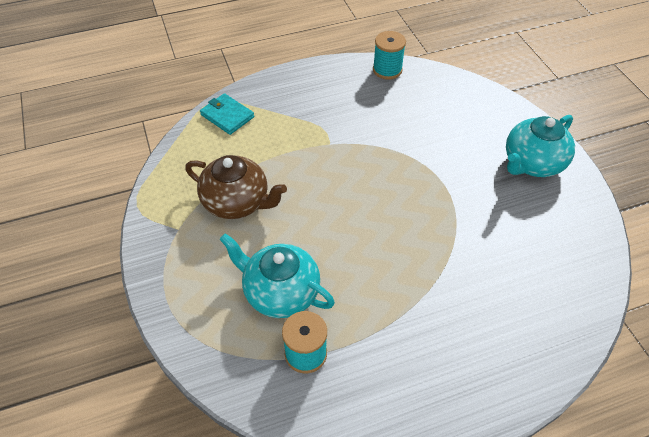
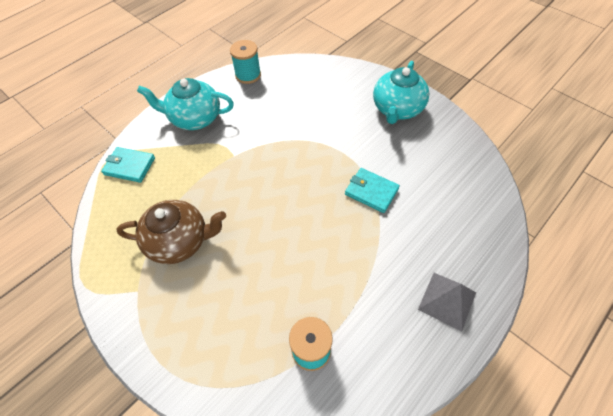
camera: 25 degrees left, 5 degrees up
turquoise teapot [219,233,335,318] -> turquoise teapot moved to [137,78,234,130]
none -> turquoise wallet [345,168,400,213]
none -> grey pyramid [418,273,476,332]

